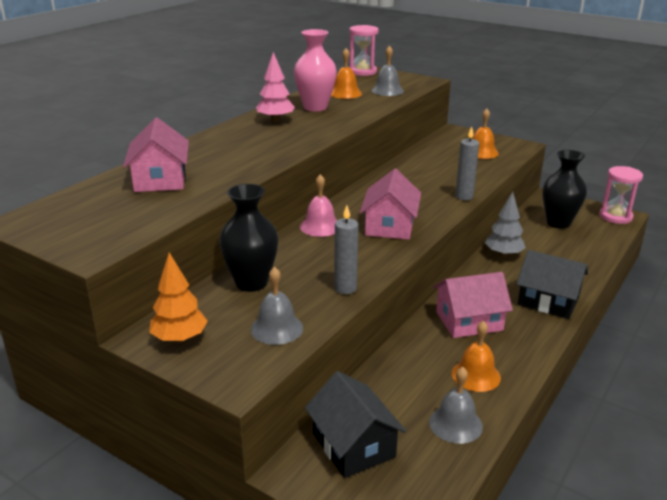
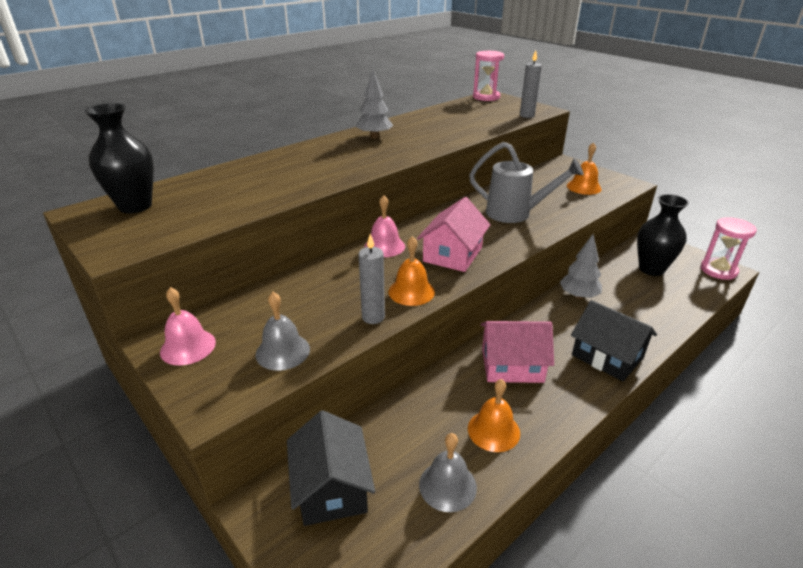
camera: 15 degrees right, 5 degrees up
pink house [123,118,189,192] -> none
orange tree [149,253,208,343] -> pink bell [160,287,216,365]
black vase [219,184,279,292] -> black vase moved to [84,103,154,213]
pink tree [256,52,295,122] -> grey tree [356,69,394,139]
pink vase [294,29,337,111] -> none
orange bell [331,48,362,99] -> orange bell moved to [389,236,435,306]
grey bell [371,45,404,96] -> none
grey candle [455,127,479,200] -> grey candle moved to [520,51,542,118]
none -> grey watering can [469,142,584,223]

